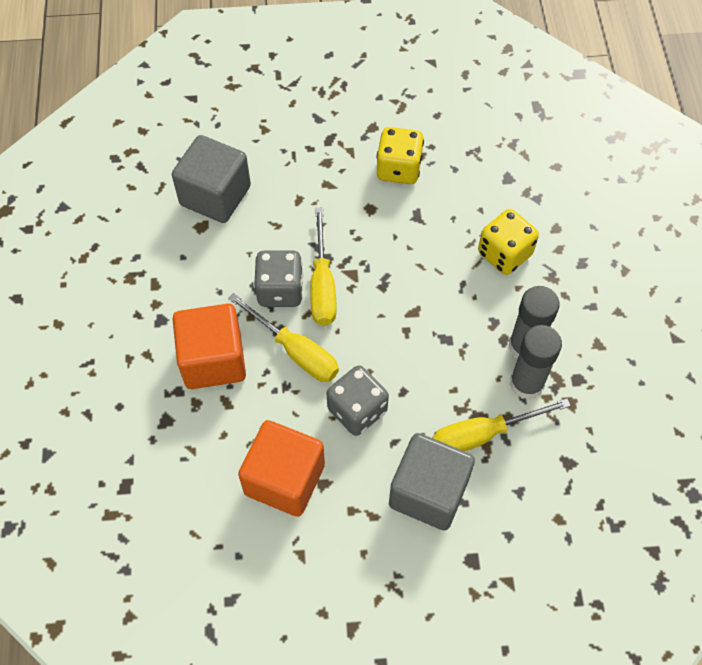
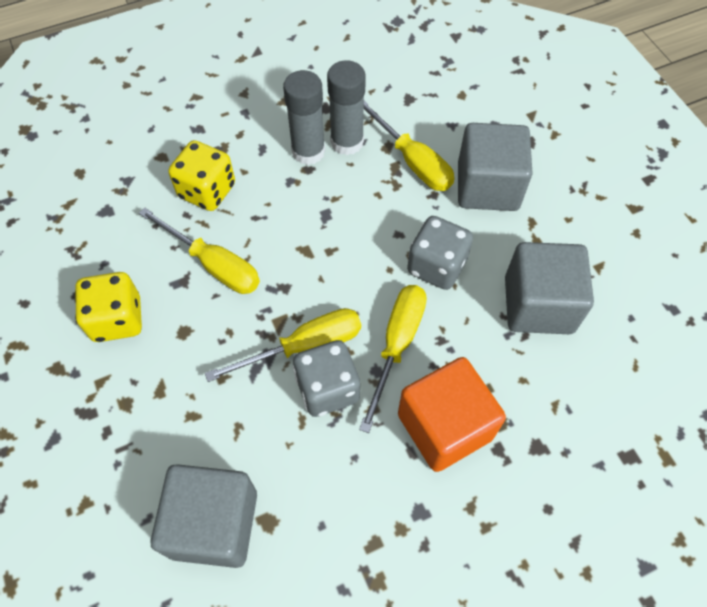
camera: 110 degrees left, 0 degrees up
orange cube [238,420,325,517] -> grey cube [505,242,594,334]
none -> yellow screwdriver [139,207,260,294]

